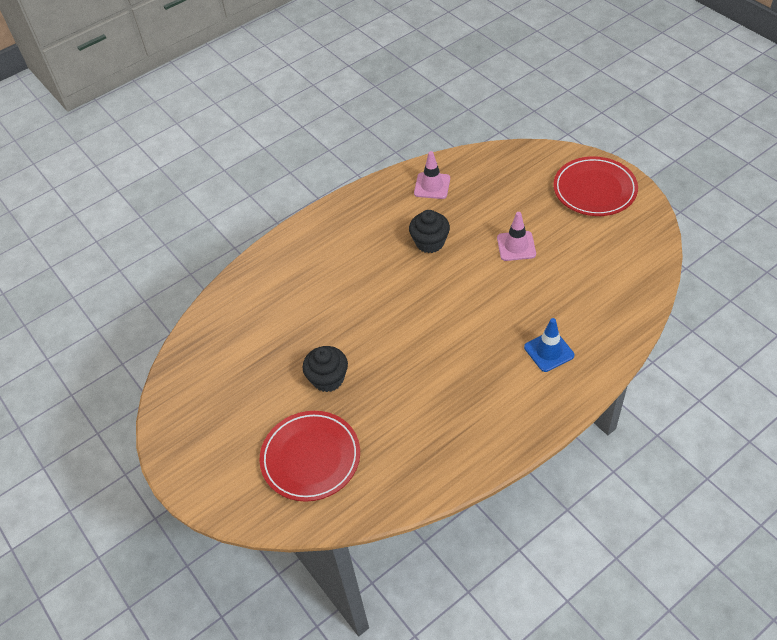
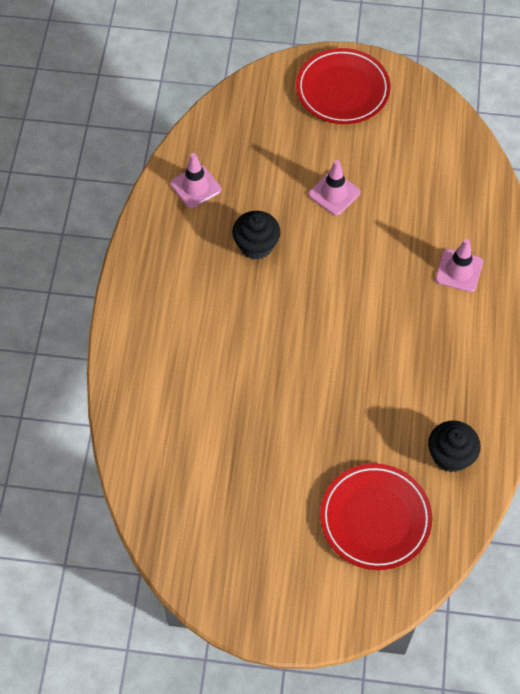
camera: 50 degrees left, 10 degrees up
black cupcake [303,346,348,392] -> black cupcake moved to [428,421,481,472]
blue traffic cone [524,318,574,372] -> pink traffic cone [435,239,483,292]

